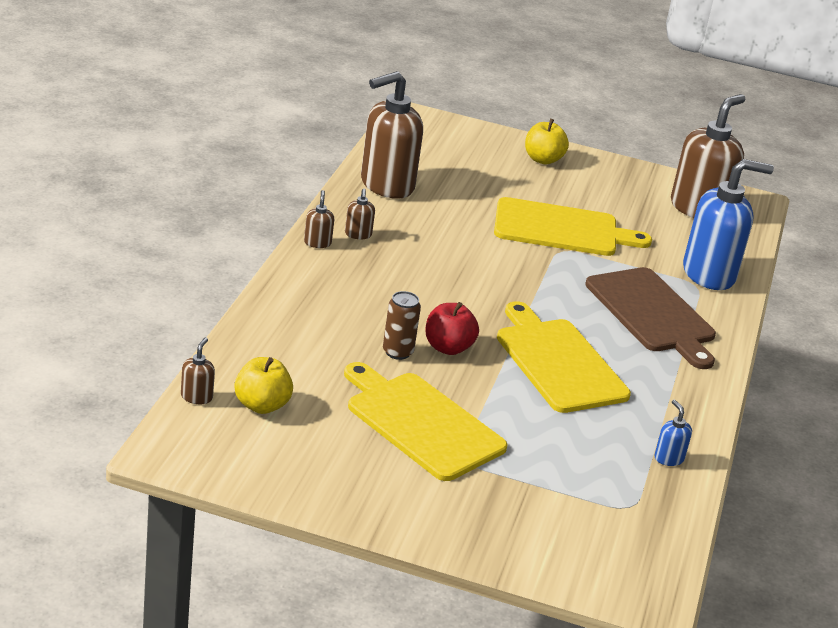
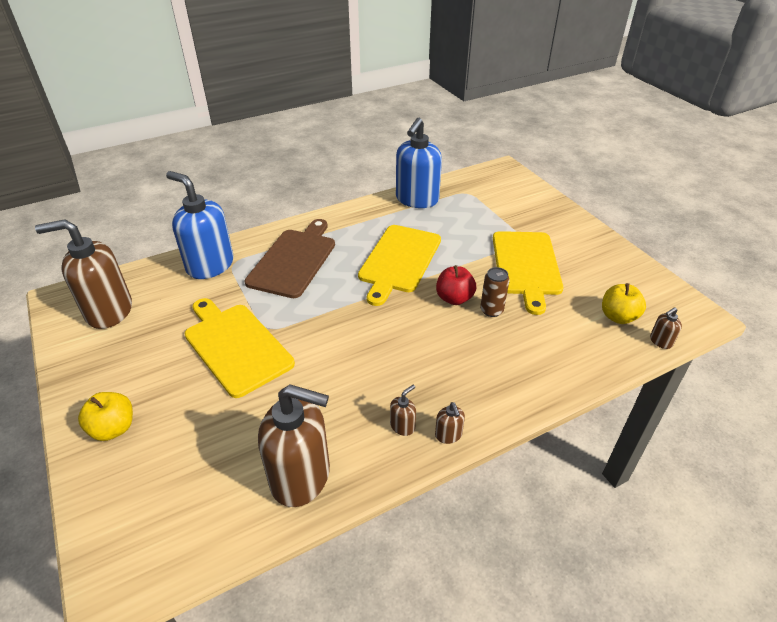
camera: 130 degrees left, 10 degrees up
brown soap dispenser [304,190,334,248] -> brown soap dispenser turned 60 degrees counterclockwise [435,402,465,444]
blue soap dispenser [654,400,692,466] -> blue soap dispenser [396,118,442,208], size x2.46

